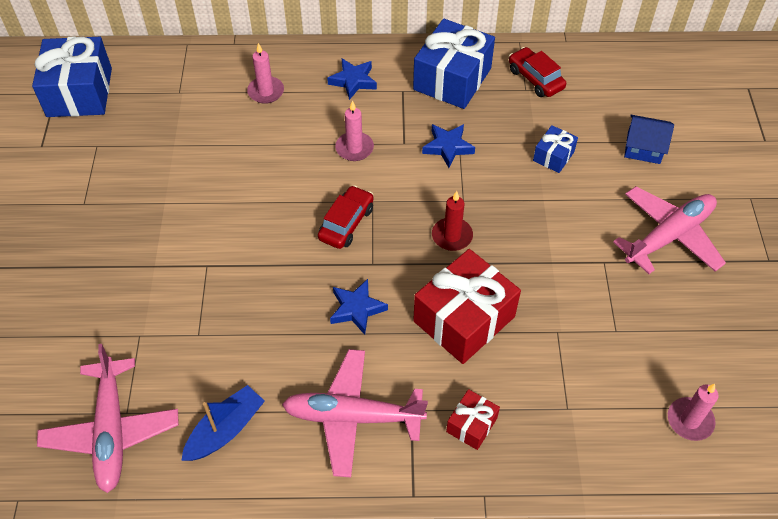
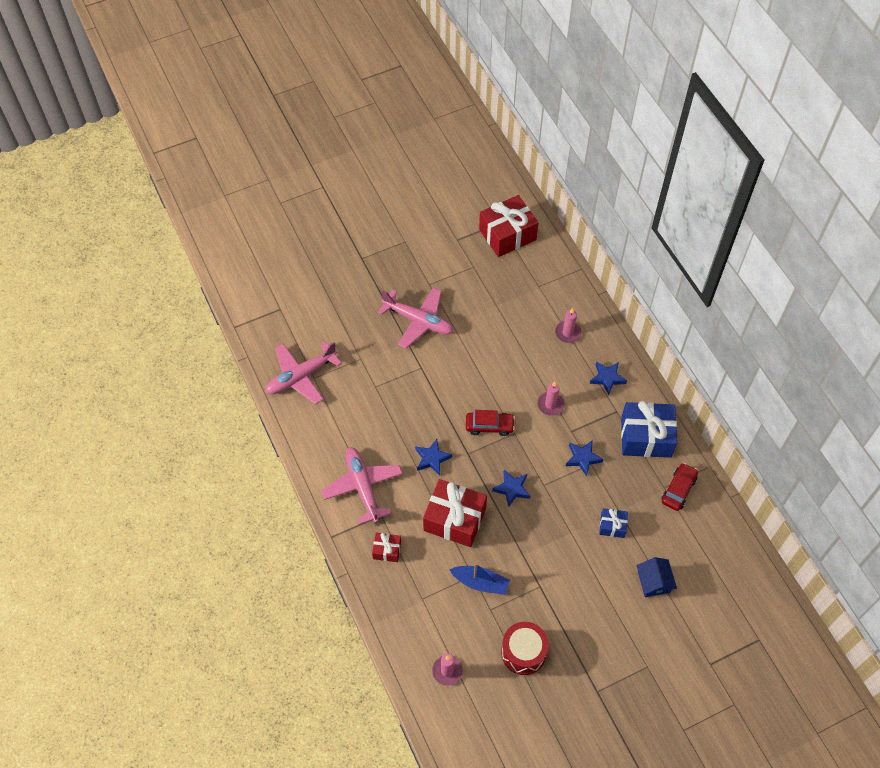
camera: 65 degrees right, 5 degrees up
blue gift [32,37,112,117] -> red gift [479,195,538,257]
blue boat [181,385,265,461] -> blue boat moved to [449,563,510,595]
red candle [432,191,473,251] -> blue star [492,470,530,508]
pink plane [613,186,726,274] -> pink plane moved to [378,287,454,348]
none -> red drum [501,622,549,675]

